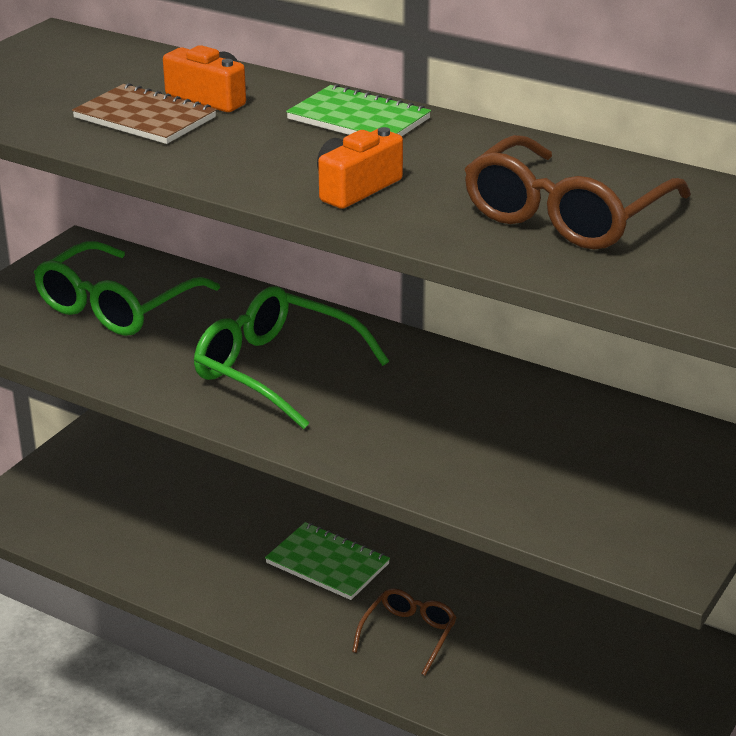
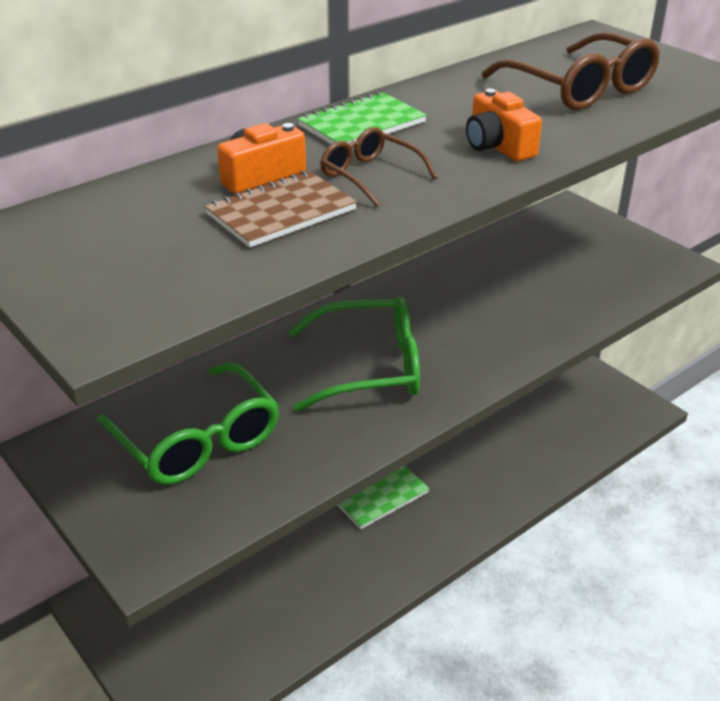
camera: 70 degrees left, 5 degrees up
green glasses [194,286,389,429] -> green glasses turned 150 degrees counterclockwise [289,296,420,412]
brown glasses [352,588,457,676] -> brown glasses moved to [320,127,437,207]

